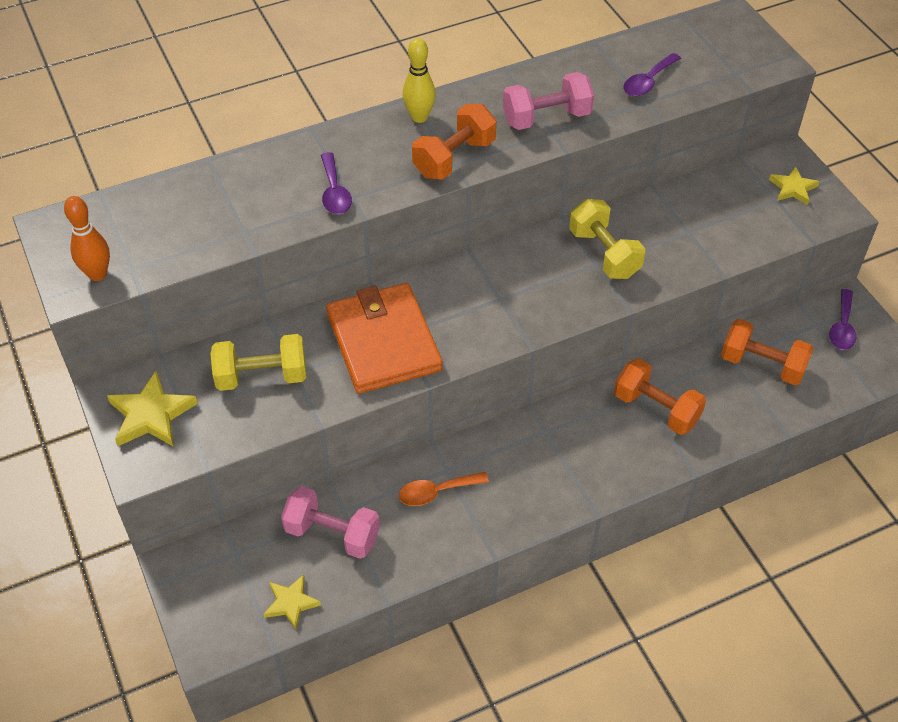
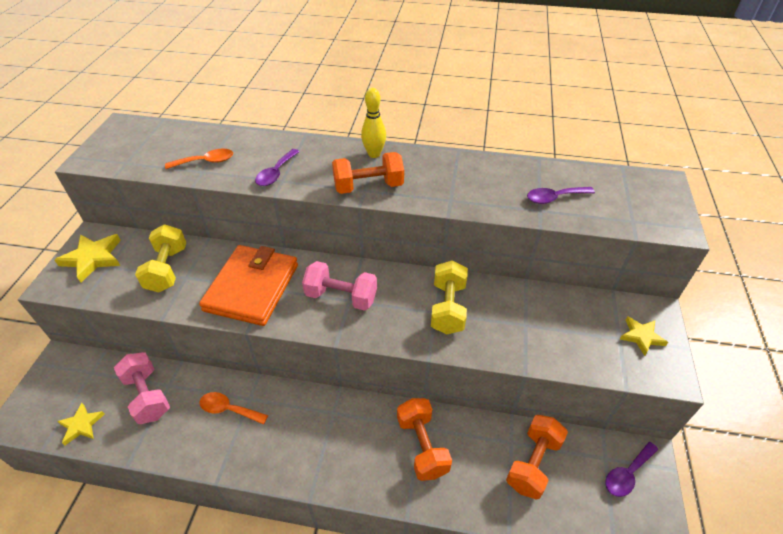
camera: 35 degrees right, 5 degrees down
orange bowling pin [64,196,110,281] -> none
yellow dumbbell [211,334,306,391] -> yellow dumbbell turned 60 degrees clockwise [135,224,186,292]
pink dumbbell [503,72,594,130] -> pink dumbbell moved to [302,261,377,311]
orange dumbbell [721,319,814,385] -> orange dumbbell turned 60 degrees clockwise [506,415,568,500]
none -> orange spoon [165,148,233,169]

